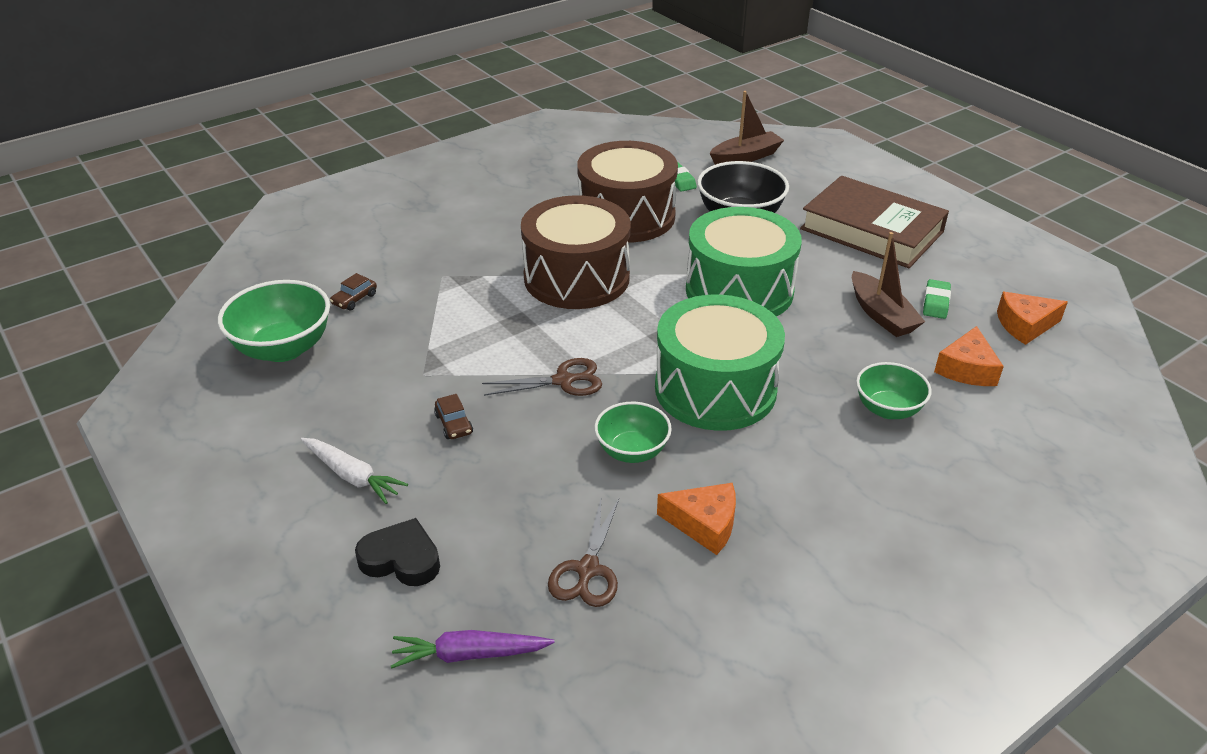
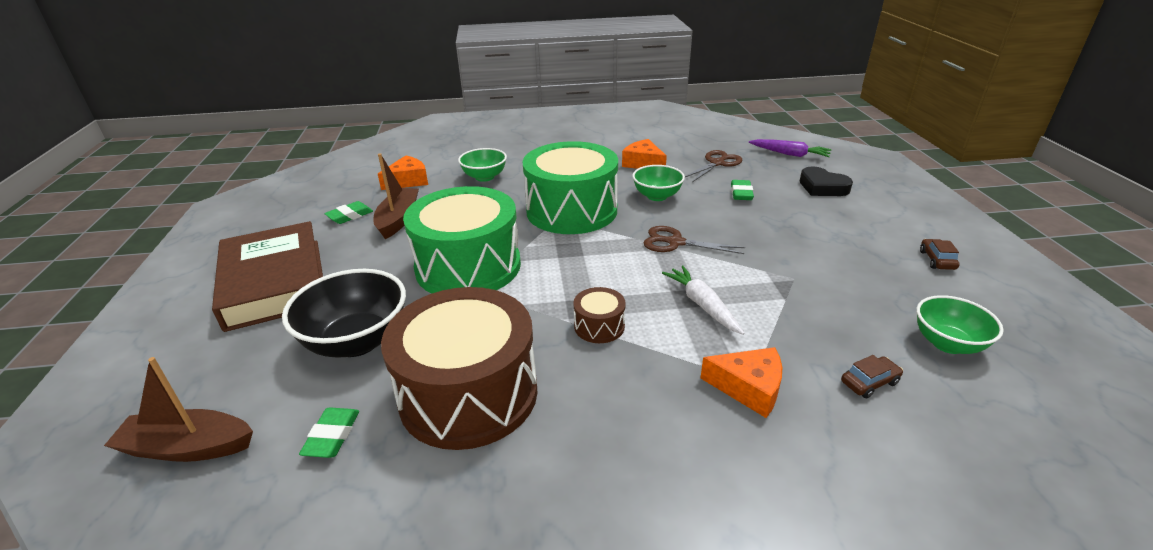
camera: 150 degrees left, 5 degrees down
green bowl [218,280,330,362] -> green bowl [916,295,1004,354], size x0.63
white carrot [301,438,408,504] -> white carrot moved to [662,266,745,335]
brown car [434,394,473,439] -> brown car moved to [920,239,960,270]
brown drum [521,195,631,309] -> brown drum [574,287,626,343], size x0.42
orange cheese [997,292,1068,345] -> orange cheese moved to [700,347,782,418]
none -> green eraser [731,180,754,200]

